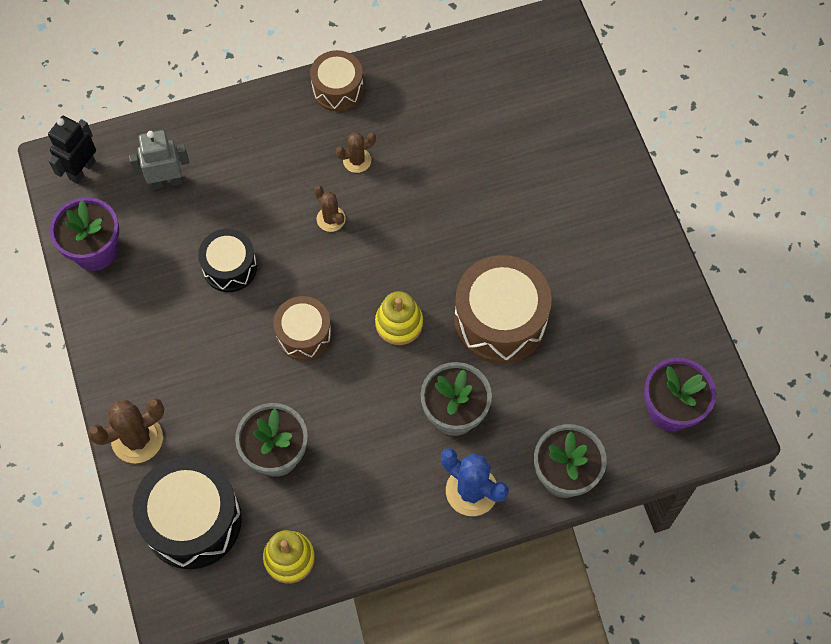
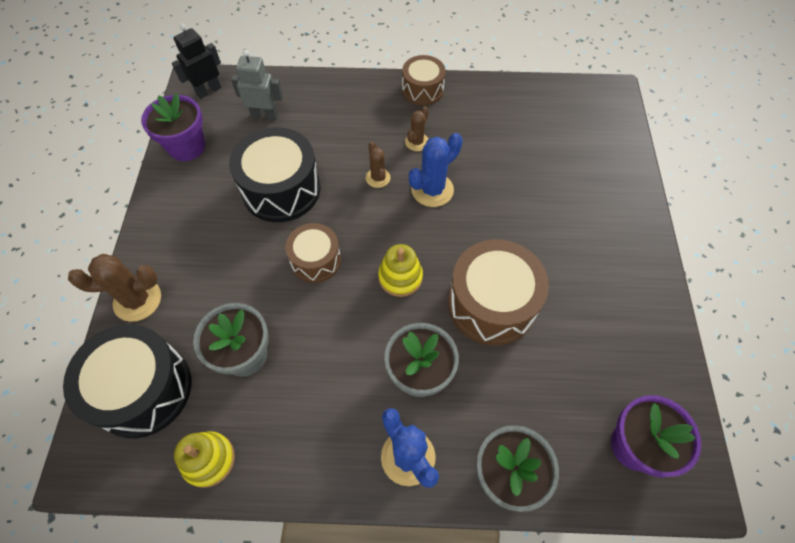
camera: 20 degrees right, 5 degrees down
black drum [198,229,257,292] -> black drum [229,127,321,222], size x1.68
brown cactus [336,132,376,173] -> brown cactus turned 60 degrees counterclockwise [405,106,429,151]
none -> blue cactus [409,133,463,207]

